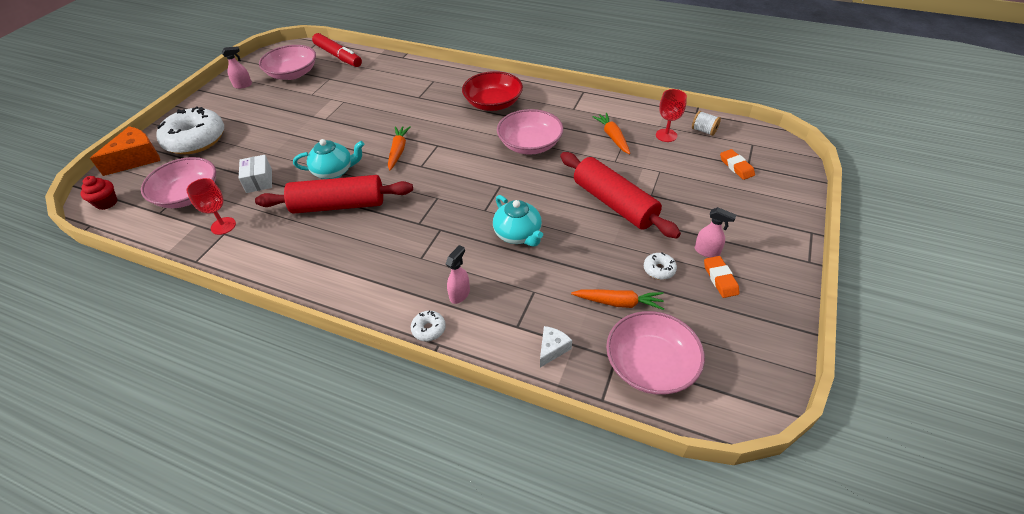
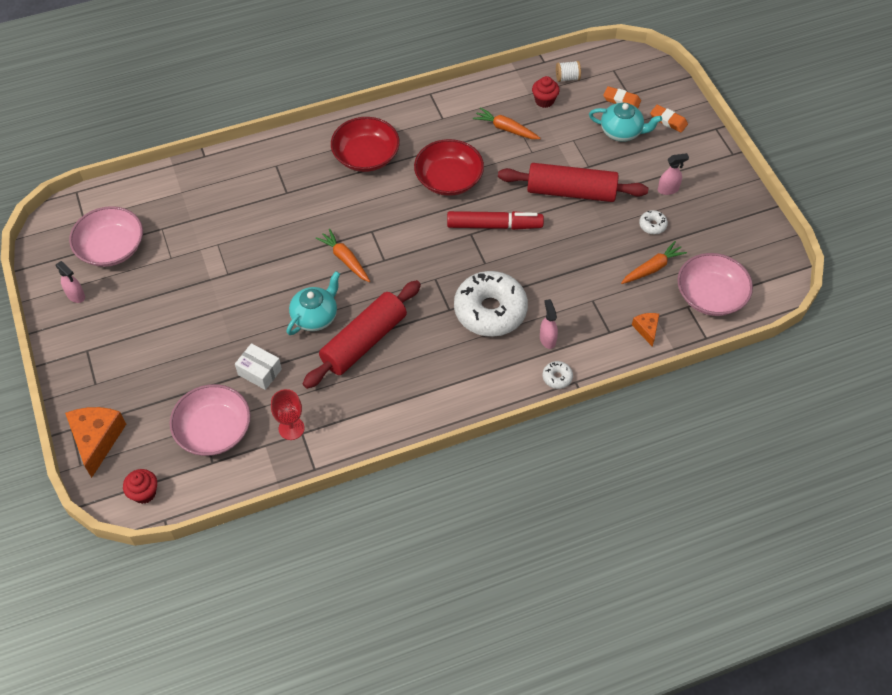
camera: 45 degrees left, 10 degrees up
white donut [156,106,224,154] -> white donut moved to [454,271,528,337]
pink spray bottle [222,46,252,89] -> pink spray bottle turned 105 degrees clockwise [56,261,85,303]
red marker [312,33,362,67] -> red marker moved to [447,211,544,230]
turquoise teapot [493,195,543,247] -> turquoise teapot moved to [589,103,662,142]
pink bowl [497,109,563,155] -> red bowl [414,139,484,196]
white cheese [540,326,572,367] -> orange cheese [632,313,659,347]
red goblet [656,89,687,142] -> red cupcake [532,76,560,108]
orange eraser [704,256,740,298] -> orange eraser moved to [650,105,688,132]

